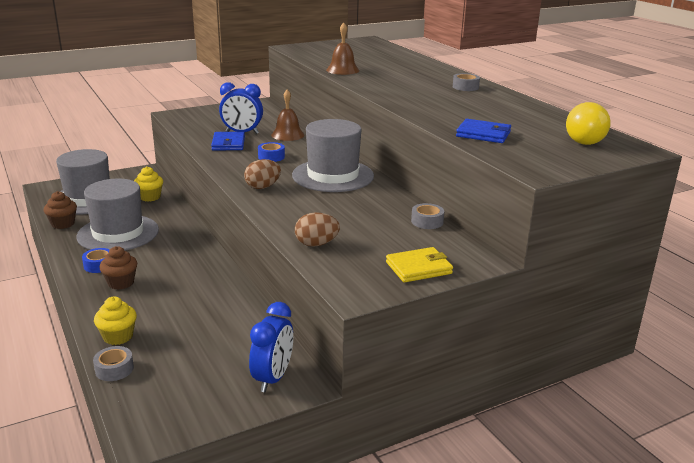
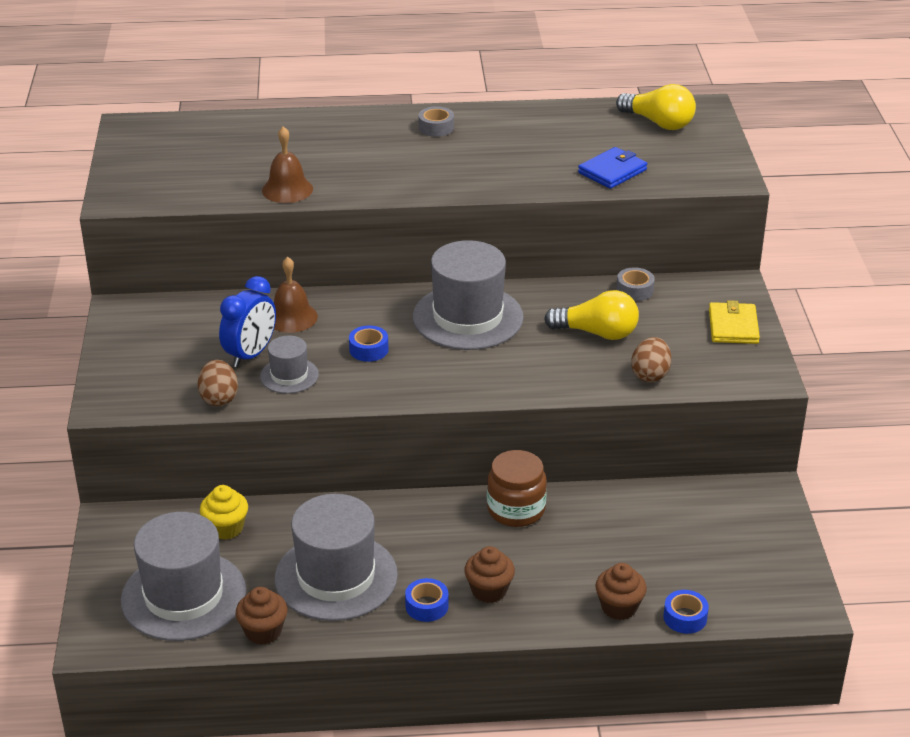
camera: 65 degrees left, 10 degrees up
grey tape [93,346,134,381] -> blue tape [663,590,709,634]
yellow cupcake [94,297,137,345] -> brown cupcake [595,563,647,620]
blue wallet [211,132,245,151] -> grey hat [260,335,319,394]
brown egg [244,159,281,189] -> brown egg moved to [197,360,238,406]
blue clock [249,302,293,392] -> none
none -> brown jar [487,450,547,527]
none -> yellow light bulb [544,290,639,340]

